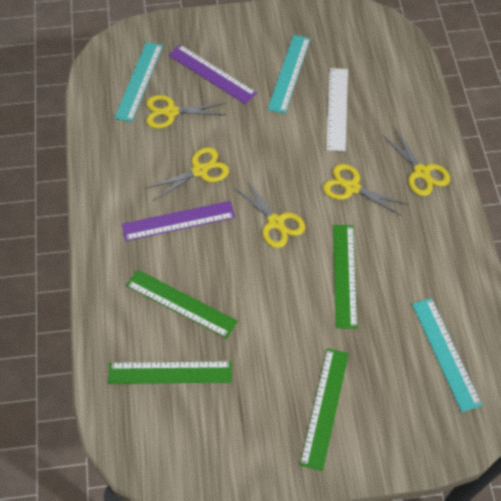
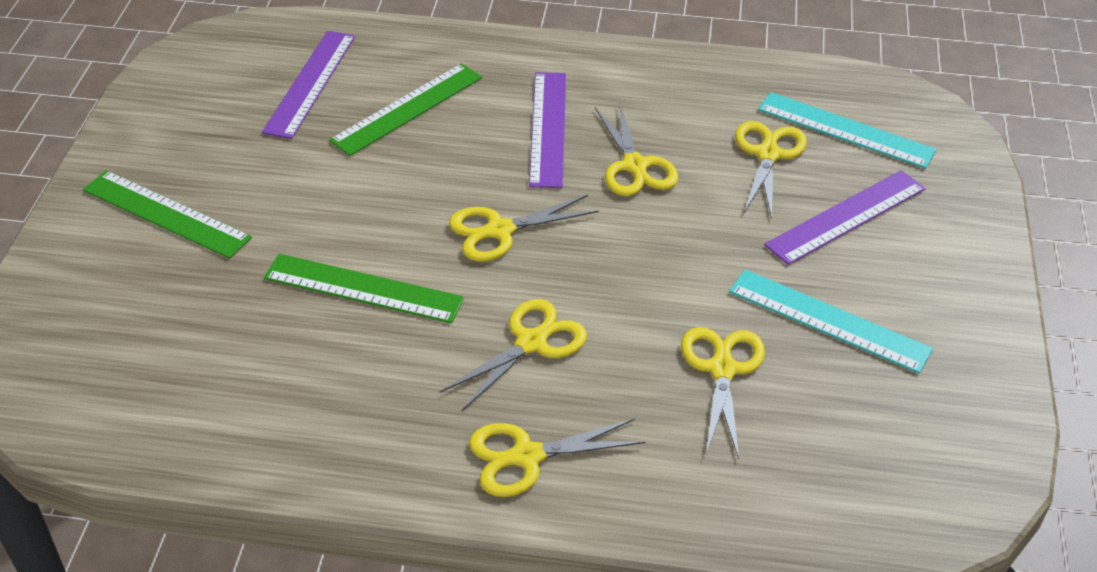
camera: 105 degrees right, 15 degrees down
green ruler [108,361,232,384] -> purple ruler [262,31,355,139]
white ruler [326,68,348,151] -> yellow scissors [681,327,765,459]
turquoise ruler [412,298,482,412] -> none

